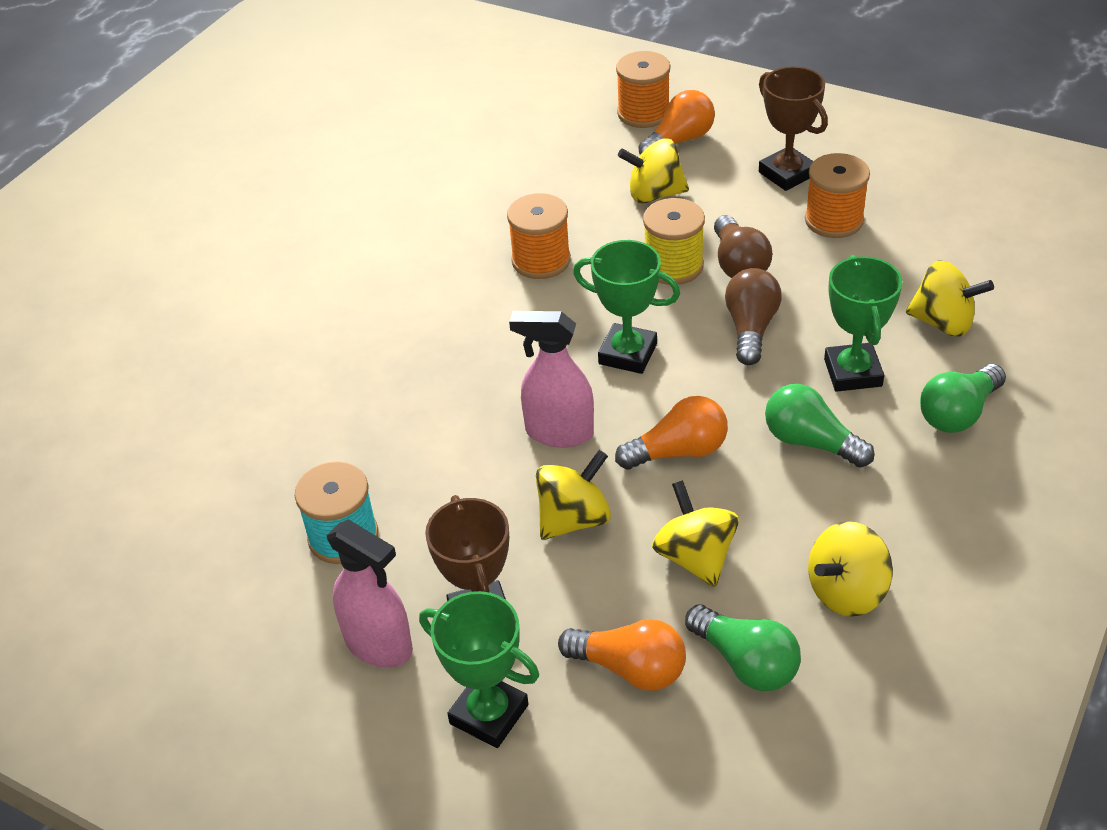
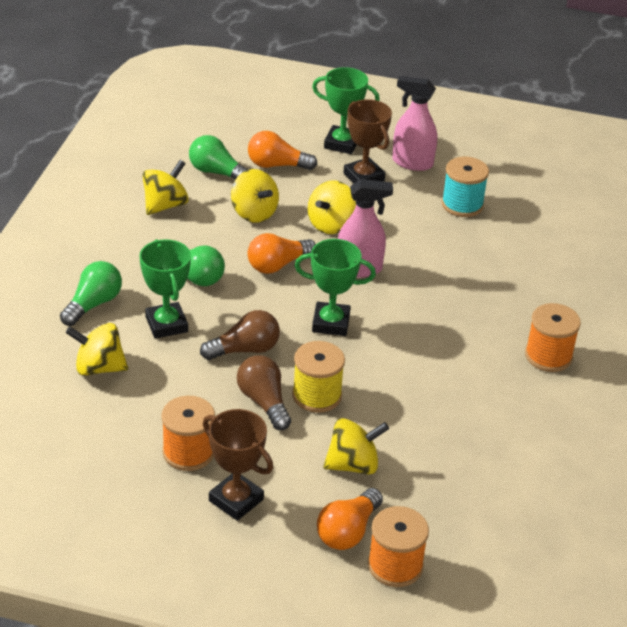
camera: 160 degrees right, 5 degrees down
orange spool [507,193,571,279] -> orange spool moved to [525,303,581,372]
brown light bulb [725,268,782,365] -> brown light bulb turned 105 degrees counterclockwise [200,310,280,360]

